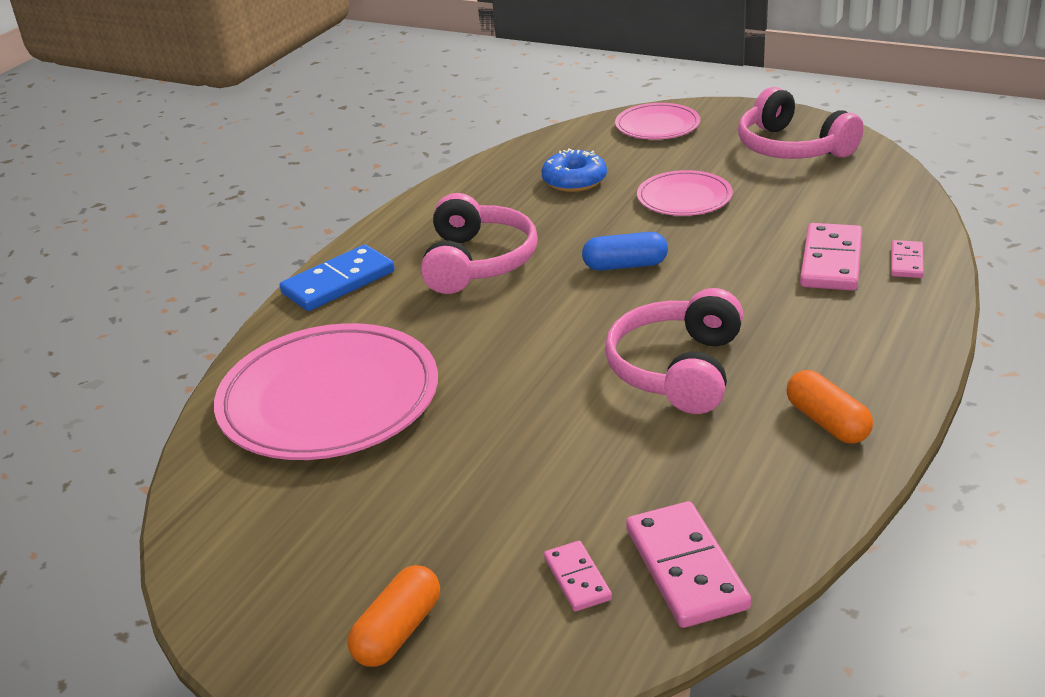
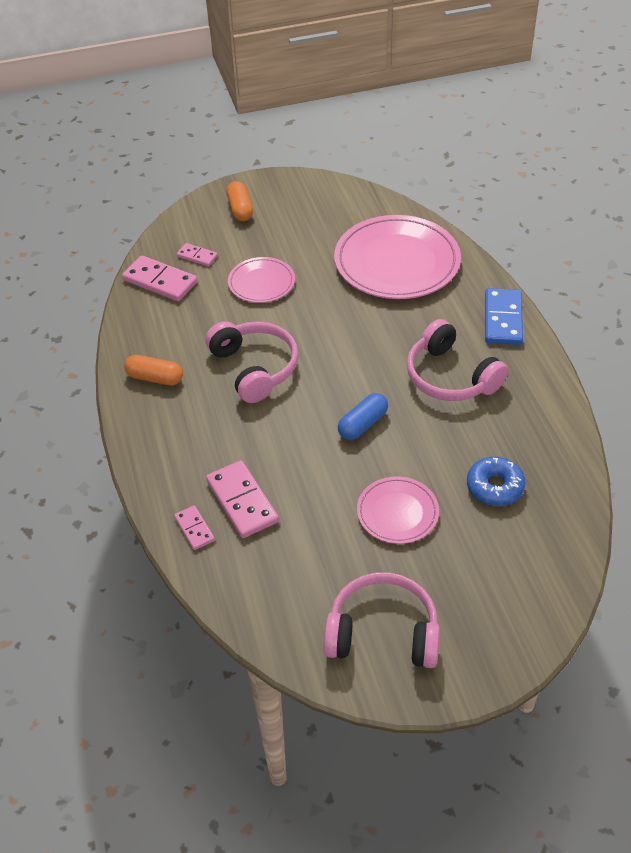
camera: 135 degrees right, 15 degrees up
pink plate [615,103,700,140] -> pink plate moved to [228,257,295,303]

